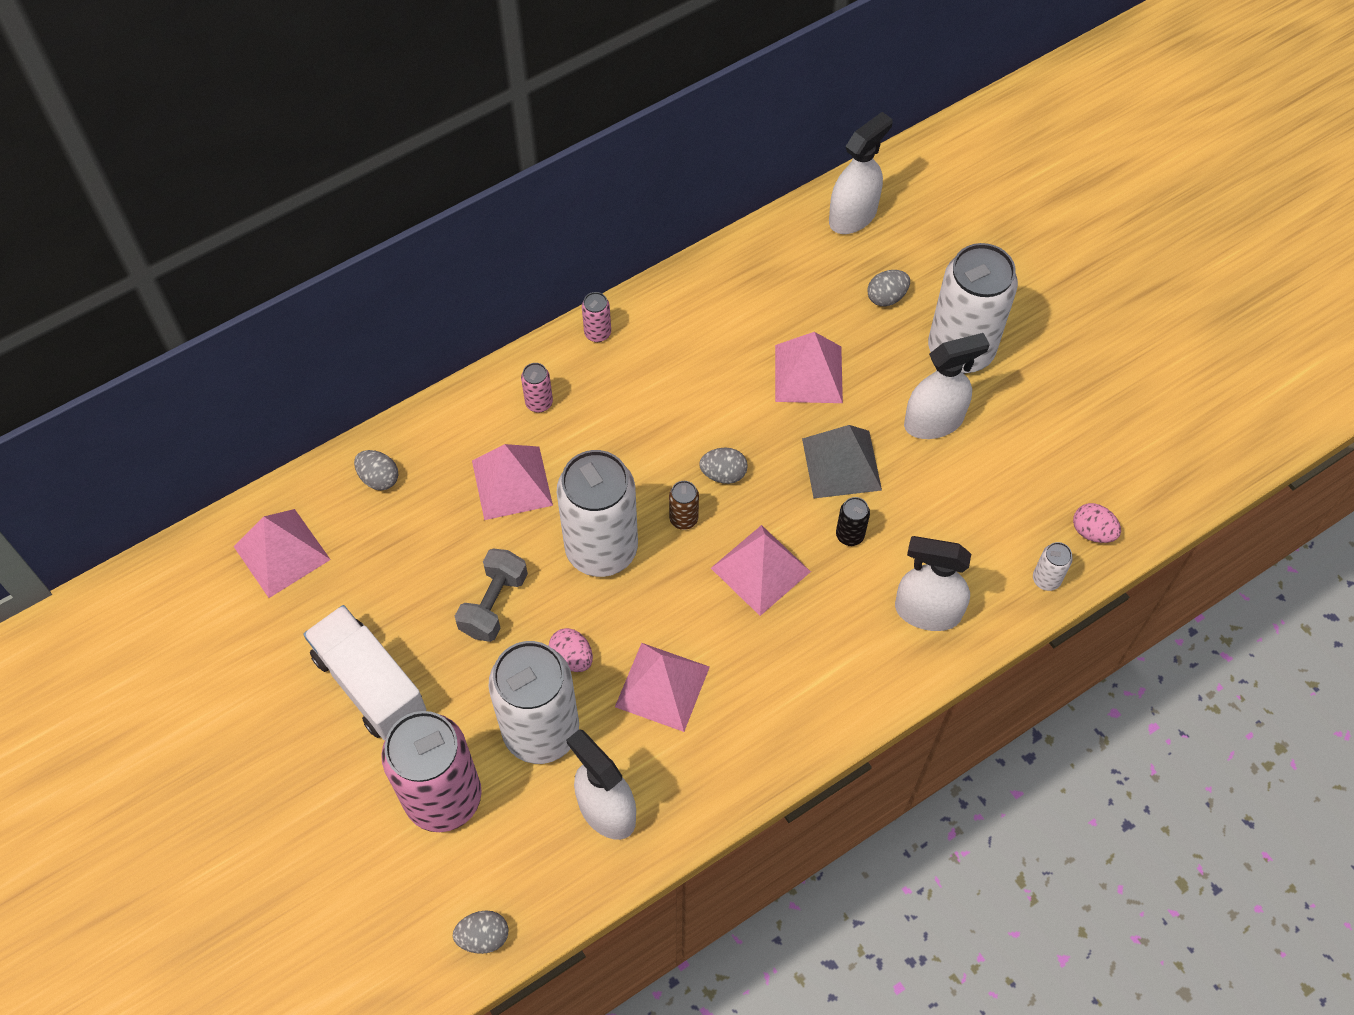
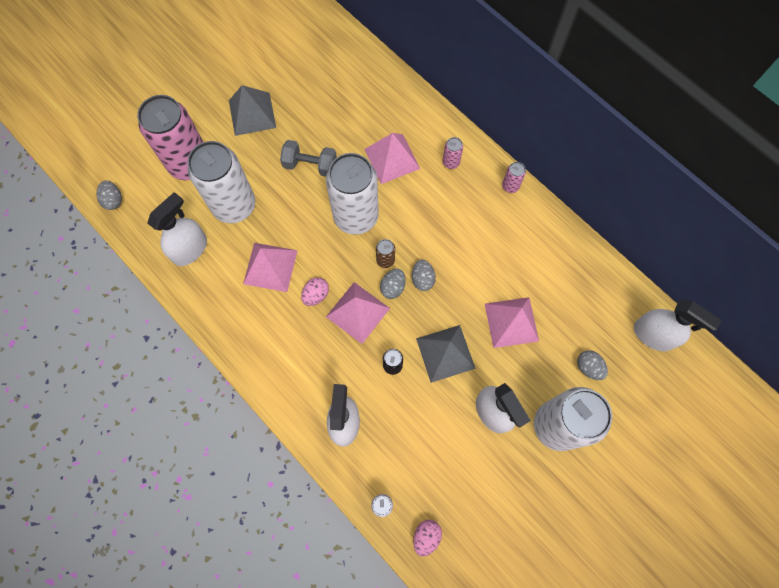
camera: 80 degrees right, 10 degrees up
pink pyramid [233,509,331,598] -> none
white truck [303,605,426,741] -> grey pyramid [229,85,276,136]
grey egg [354,450,398,490] -> grey egg moved to [380,269,406,299]
pink egg [549,628,593,672] -> pink egg moved to [301,277,329,306]

